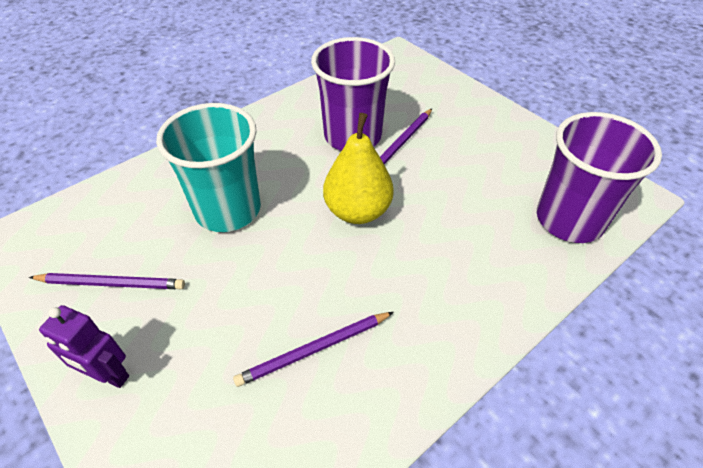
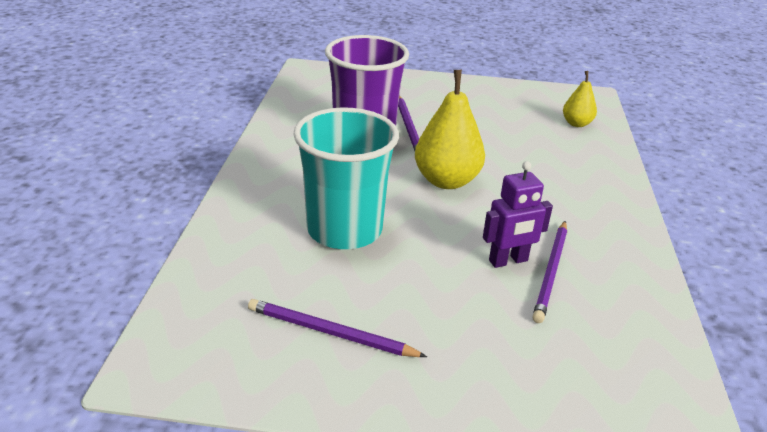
camera: 45 degrees left, 15 degrees down
purple pencil [29,273,185,289] -> purple pencil turned 120 degrees counterclockwise [248,299,427,357]
purple robot [39,305,129,388] -> purple robot moved to [483,161,553,268]
purple cup [537,112,662,243] -> yellow pear [563,71,597,127]

